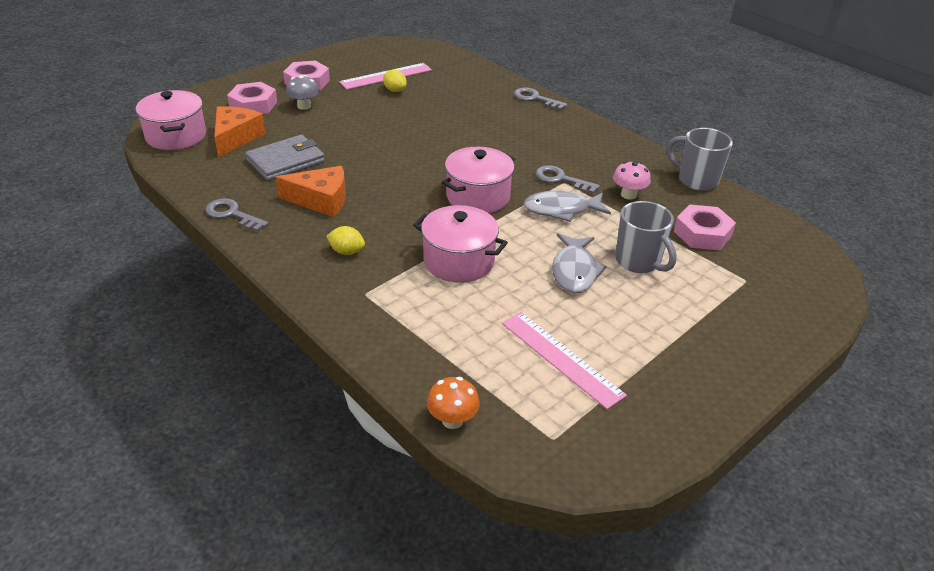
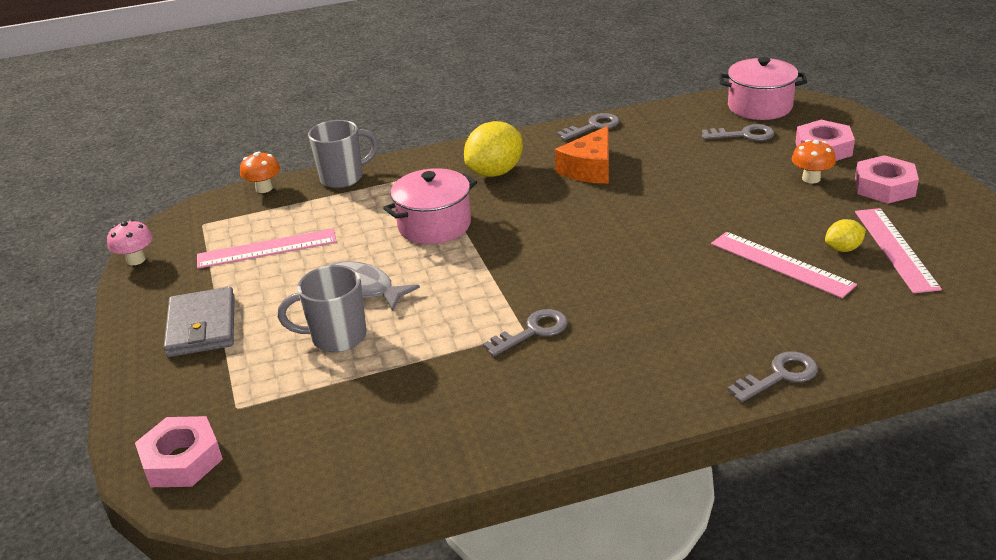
camera: 120 degrees right, 5 degrees down
orange cheese [214,106,265,158] -> grey key [702,124,775,141]
grey wallet [245,135,325,181] -> grey wallet moved to [164,287,235,357]
grey mushroom [286,75,319,110] -> orange mushroom [792,140,836,183]
yellow lemon [326,226,365,255] -> yellow lemon [464,121,523,177], size x1.93
pink pot [442,147,515,213] -> none
grey fish [524,190,611,222] -> none
pink mushroom [613,161,651,199] -> pink mushroom moved to [107,219,153,265]
grey mug [666,128,733,191] -> grey mug moved to [308,120,378,188]
pink nut [674,204,736,250] -> pink nut moved to [135,416,223,487]
none -> pink ruler [711,232,857,298]

